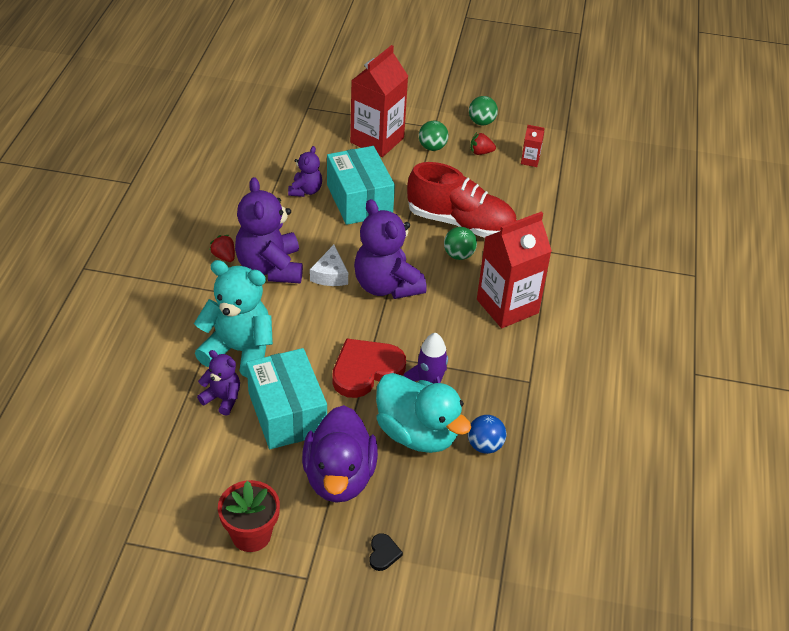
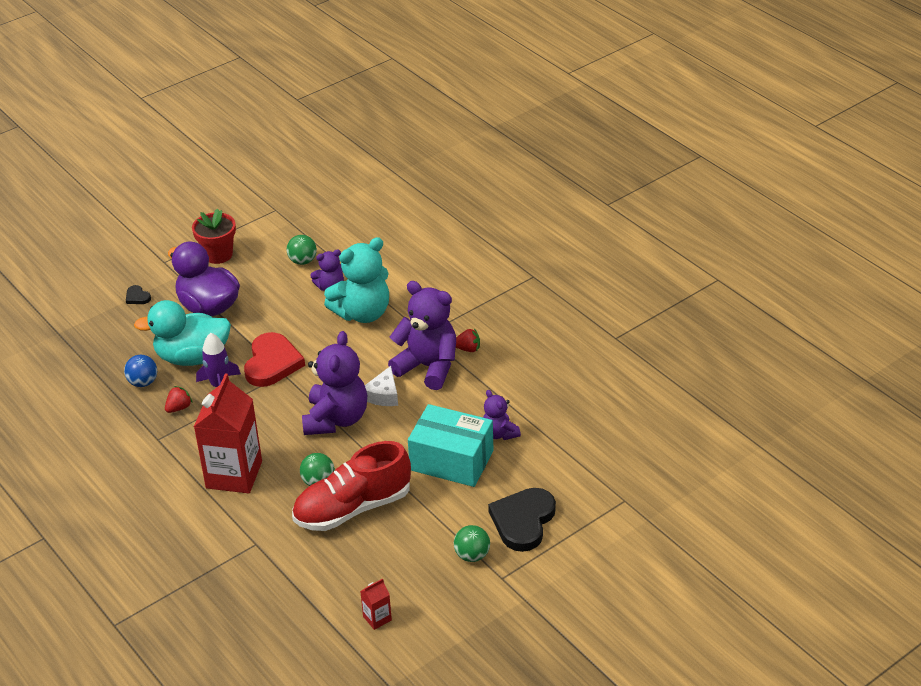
camera: 135 degrees right, 5 degrees down
turquoise box [246,348,327,449] -> none
white cheese [310,245,348,286] -> white cheese turned 120 degrees counterclockwise [365,366,398,406]
red carton [350,45,408,157] -> black heart [488,488,556,552]
purple teddy bear [354,199,427,299] -> purple teddy bear turned 90 degrees clockwise [302,331,367,435]
green ball [469,96,498,126] -> green ball moved to [287,235,317,265]
red strawberry [470,133,496,155] -> red strawberry moved to [165,386,193,413]

